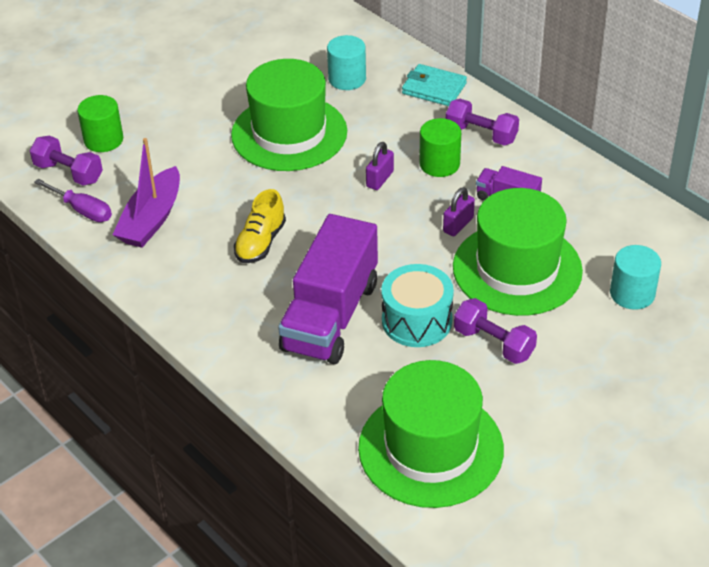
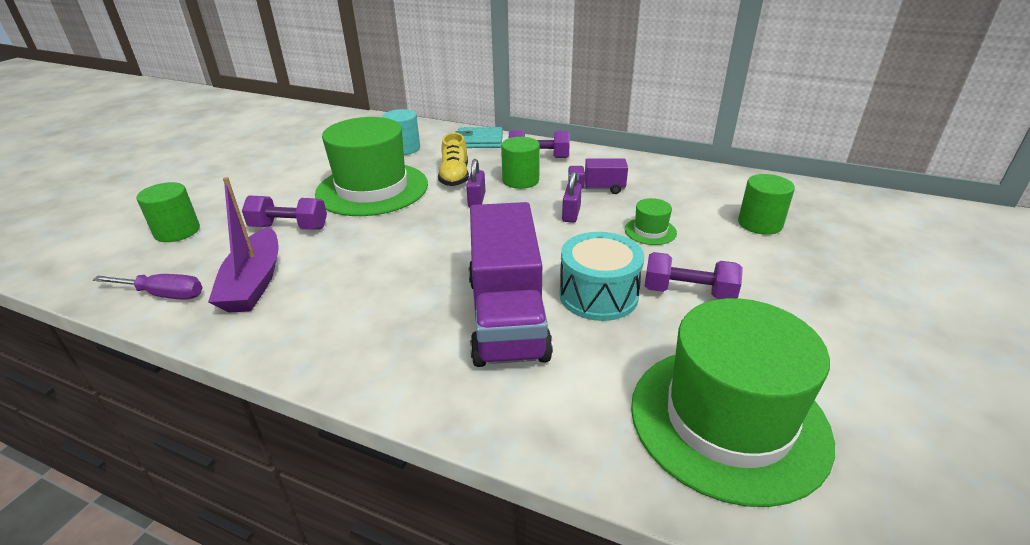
camera: 25 degrees left, 10 degrees down
purple dumbbell [29,136,103,186] -> purple dumbbell moved to [242,195,327,230]
yellow shoe [234,189,286,263] -> yellow shoe moved to [438,133,469,186]
green hat [453,188,583,316] -> green hat [625,198,677,245], size x0.40
turquoise cylinder [610,245,661,310] -> green cylinder [738,174,795,235]

